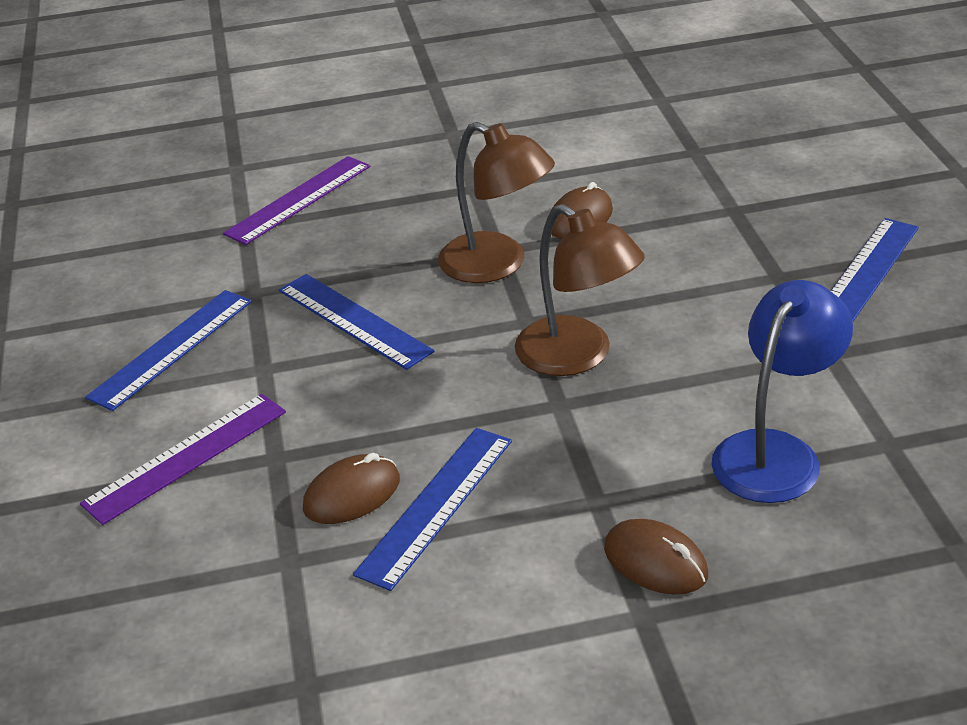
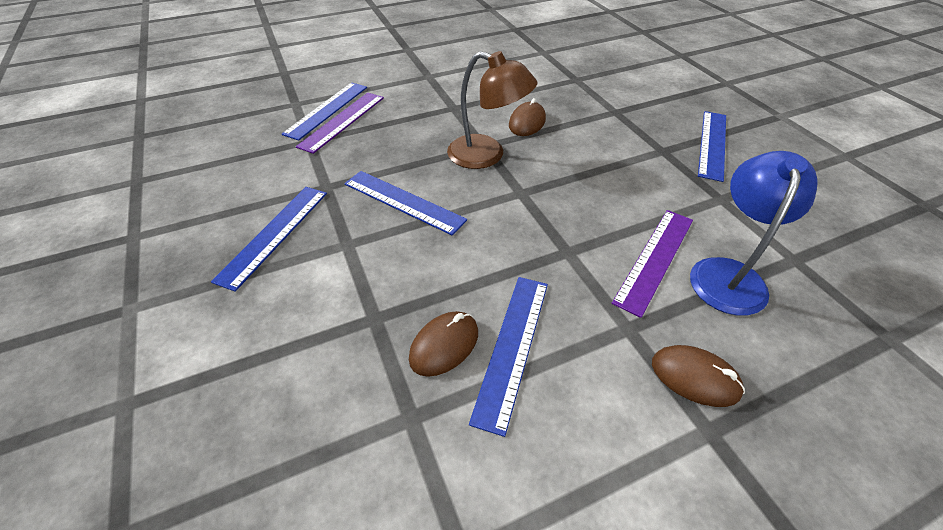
camera: 15 degrees left, 10 degrees up
purple ruler [80,394,286,525] -> purple ruler moved to [612,210,693,318]
brown lamp [515,204,645,376] -> none
none -> blue ruler [282,82,367,141]

